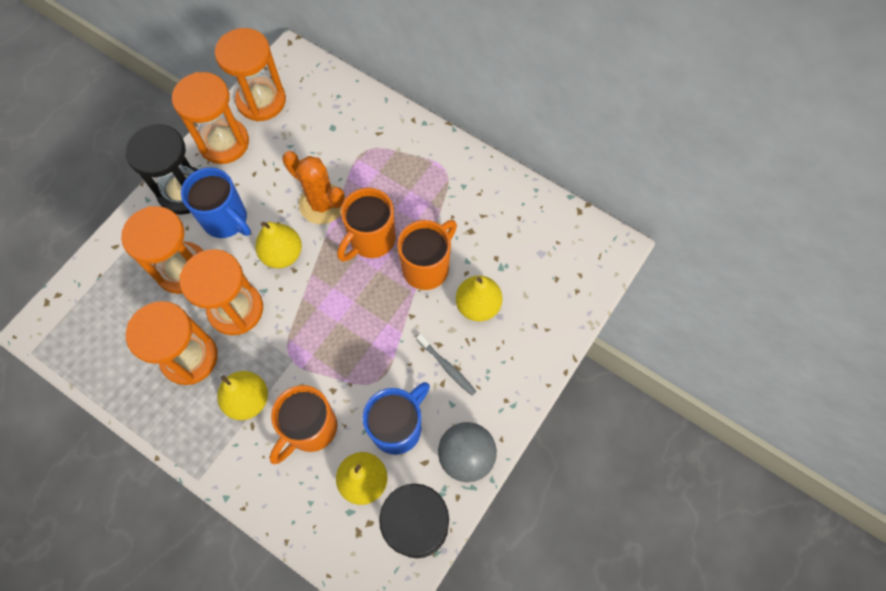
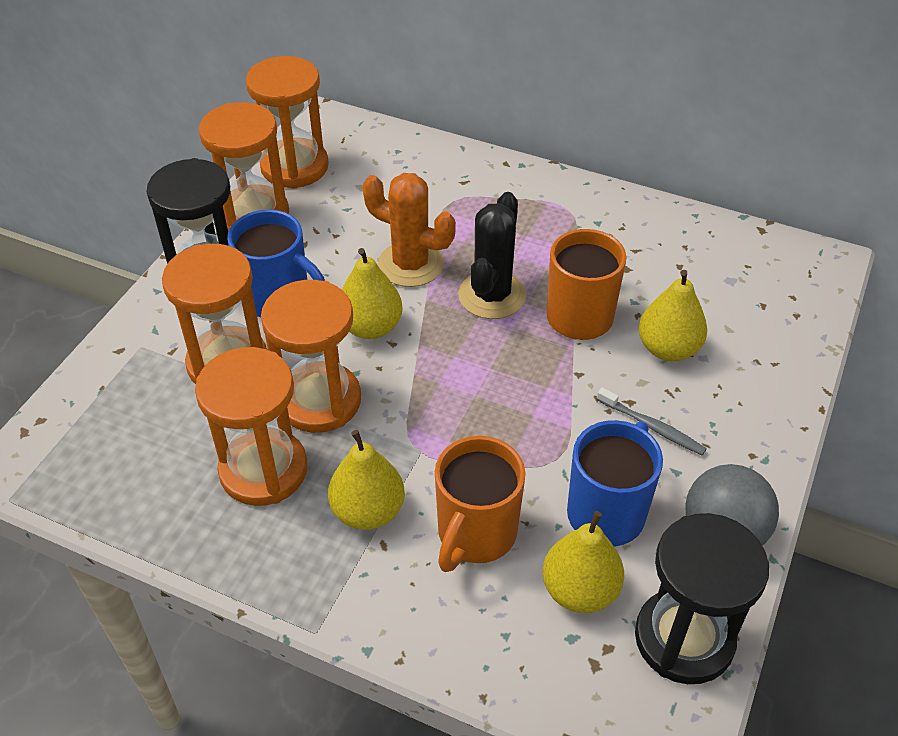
camera: 10 degrees left, 20 degrees down
orange mug [337,188,396,262] -> black cactus [458,192,526,319]

